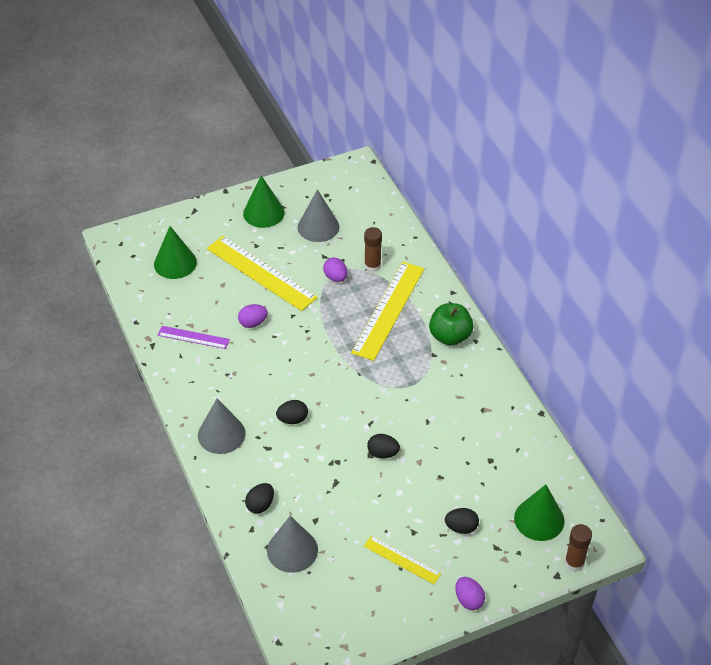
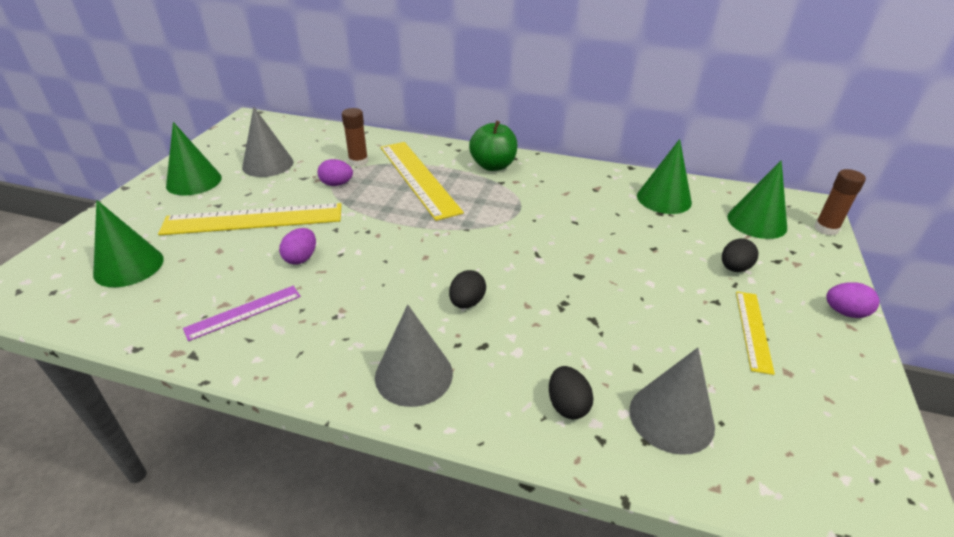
camera: 50 degrees left, 10 degrees down
yellow ruler [364,535,441,584] -> yellow ruler turned 60 degrees counterclockwise [736,291,775,375]
black egg [367,434,400,459] -> none
none -> green cone [637,139,692,214]

